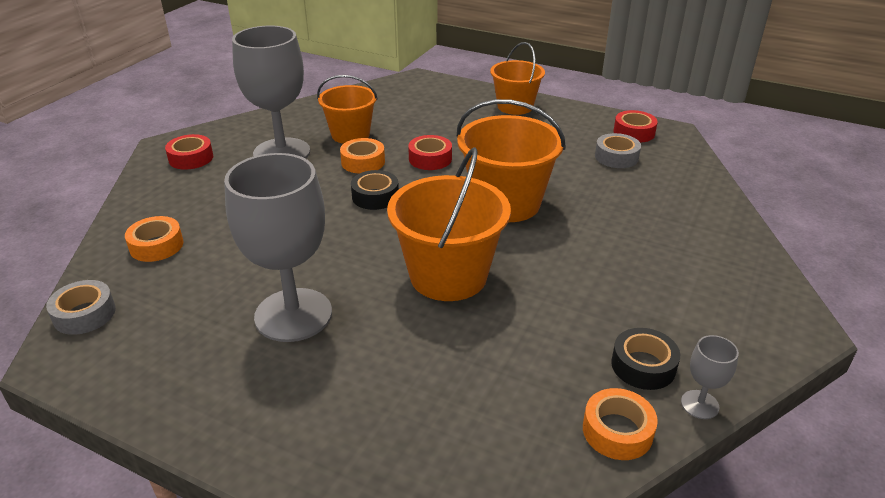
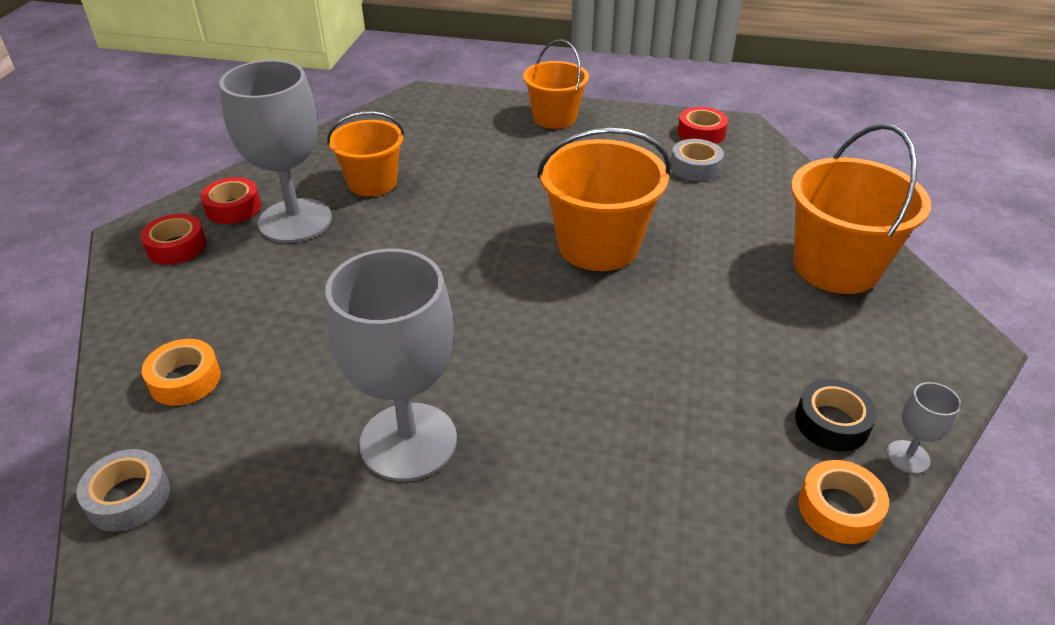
camera: 15 degrees left, 5 degrees up
orange tape [340,138,385,174] -> none
black tape [351,170,399,210] -> none
orange bucket [387,147,511,301] -> orange bucket moved to [791,124,931,294]
red tape [408,135,452,170] -> red tape moved to [201,177,261,224]

